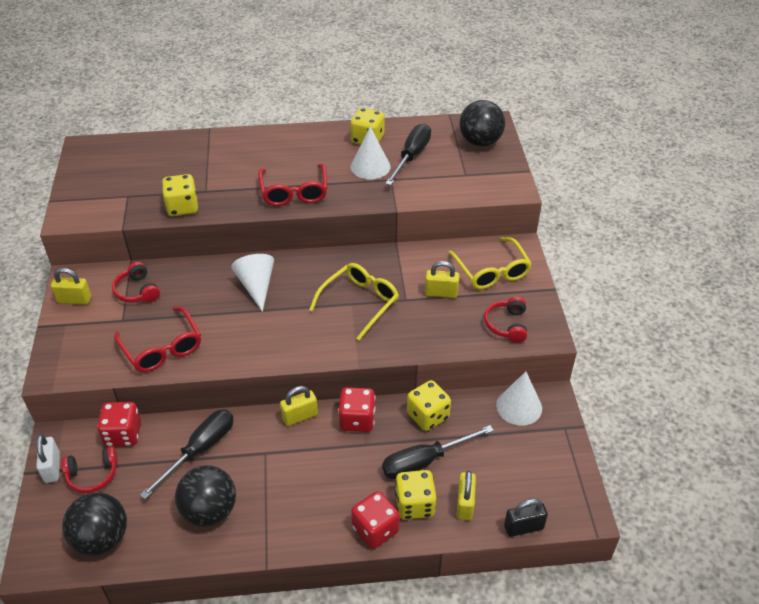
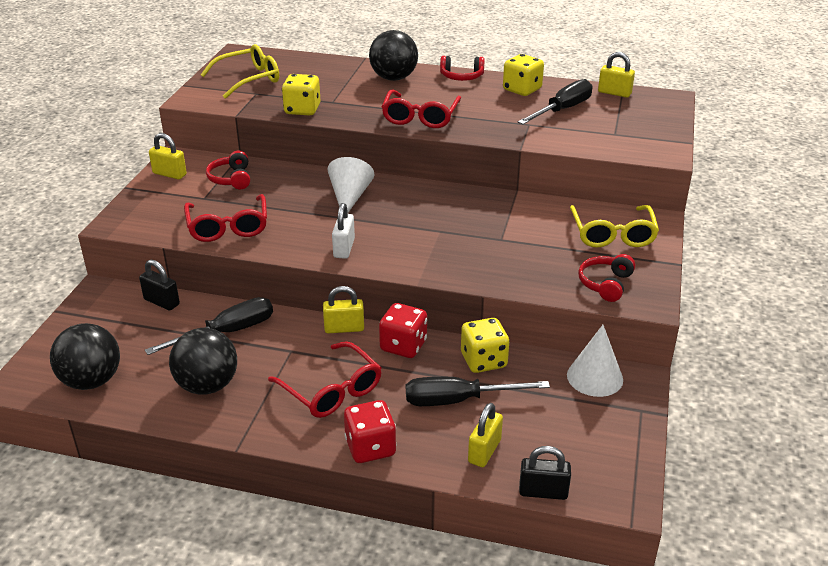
camera: 20 degrees right, 10 degrees down
white padlock [36,434,60,483] -> white padlock moved to [332,203,355,259]
red headphones [61,446,118,493] -> red headphones moved to [440,56,484,81]
red dice [97,402,141,447] -> black padlock [139,260,180,311]
yellow glasses [309,263,399,340] -> yellow glasses moved to [201,44,279,99]
white cone [351,126,390,179] -> none
yellow dice [395,470,436,520] -> none
yellow padlock [425,261,460,298] -> yellow padlock moved to [598,52,635,98]
black ball [459,100,505,147] -> black ball moved to [369,30,418,81]
none -> red glasses [268,341,381,418]

